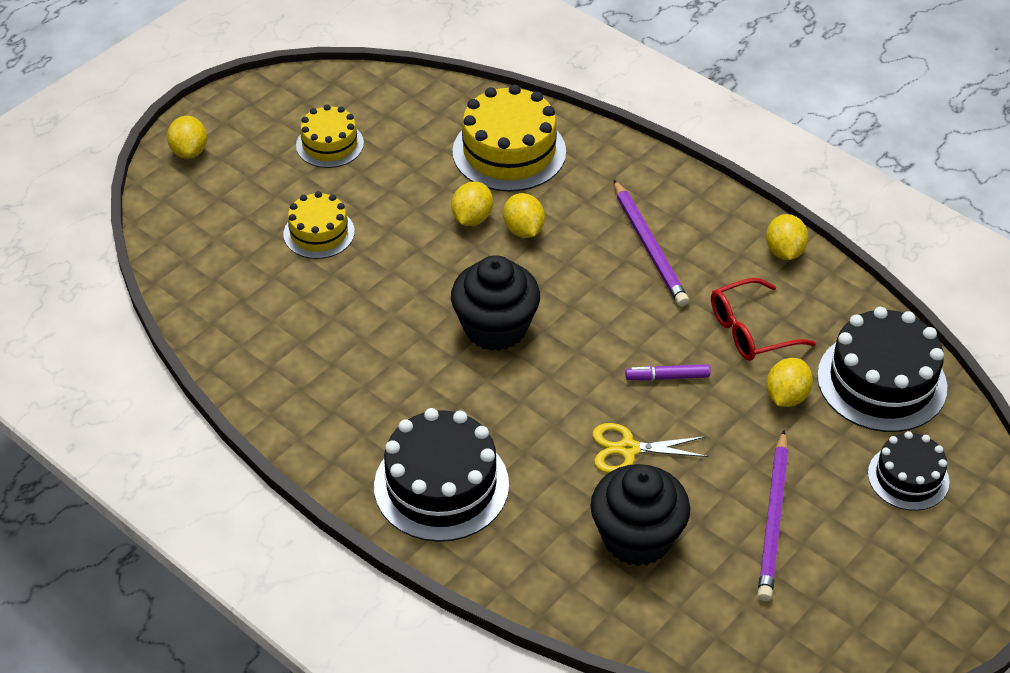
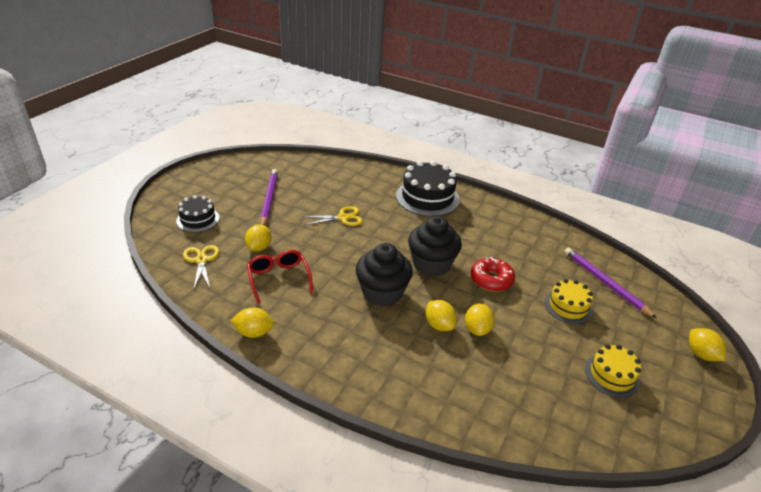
camera: 165 degrees right, 10 degrees down
yellow cake [452,84,566,192] -> none
black cupcake [590,464,690,566] -> black cupcake moved to [356,243,413,307]
purple pencil [614,180,689,306] -> purple pencil moved to [564,247,657,318]
purple marker [625,364,710,381] -> none
red glasses [711,278,816,361] -> red glasses turned 75 degrees counterclockwise [247,250,313,304]
yellow lemon [766,214,808,260] -> yellow lemon turned 75 degrees counterclockwise [231,307,274,338]
black cake [817,307,947,432] -> yellow scissors [183,245,219,288]
none -> red donut [471,257,515,292]

